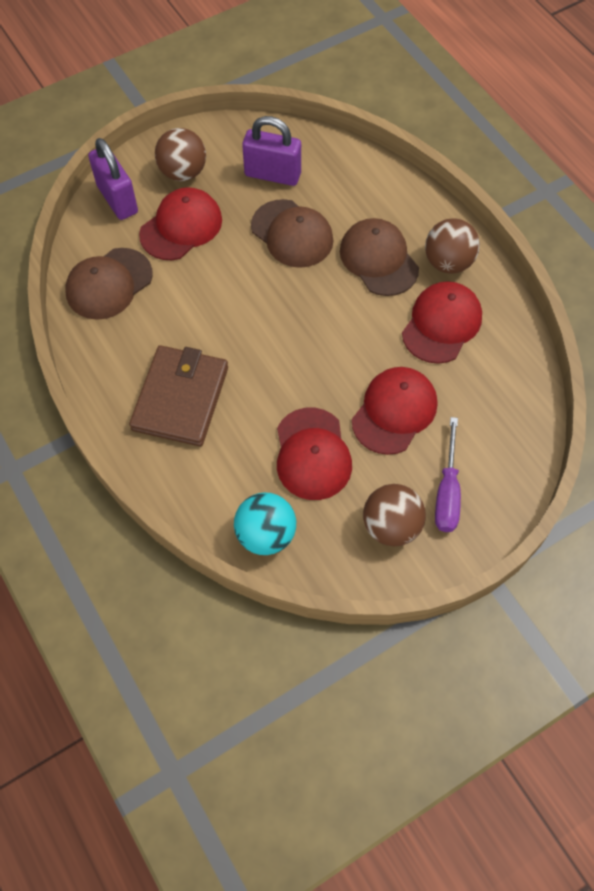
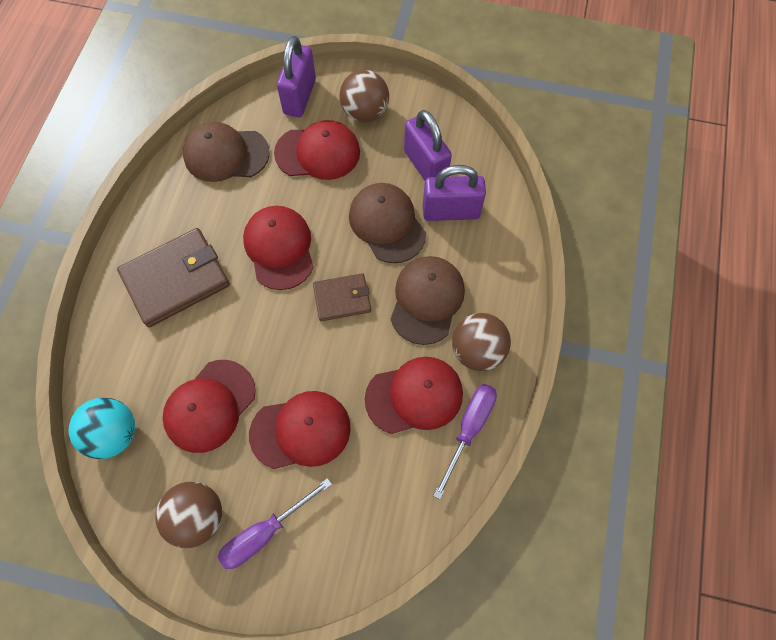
camera: 45 degrees right, 5 degrees up
brown cap [251,199,333,268] -> brown cap turned 150 degrees clockwise [349,183,426,263]
none -> red cap [243,206,314,290]
none -> brown wallet [313,273,371,321]
none -> purple padlock [423,165,486,221]
none -> purple screwdriver [433,384,497,499]

